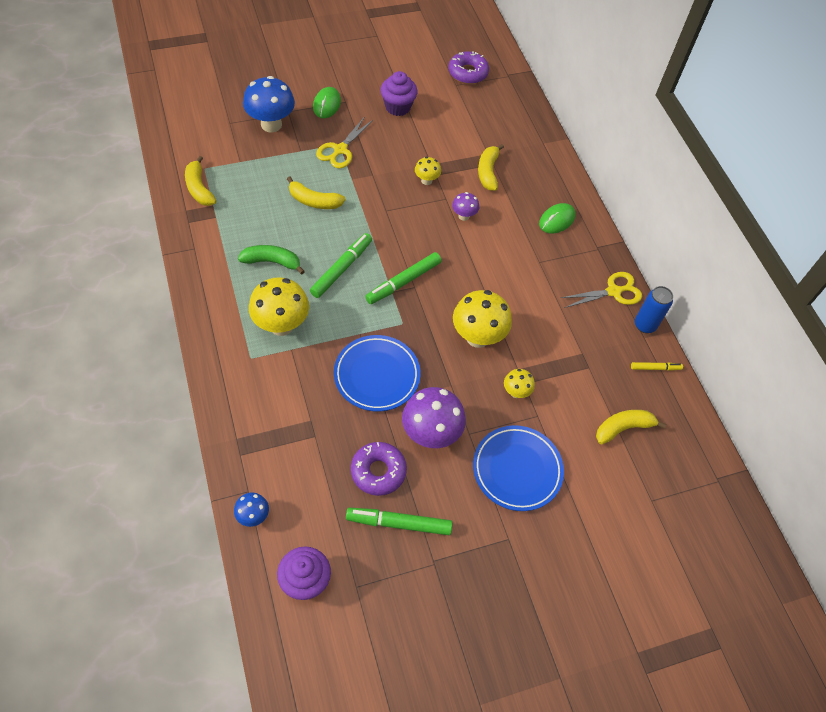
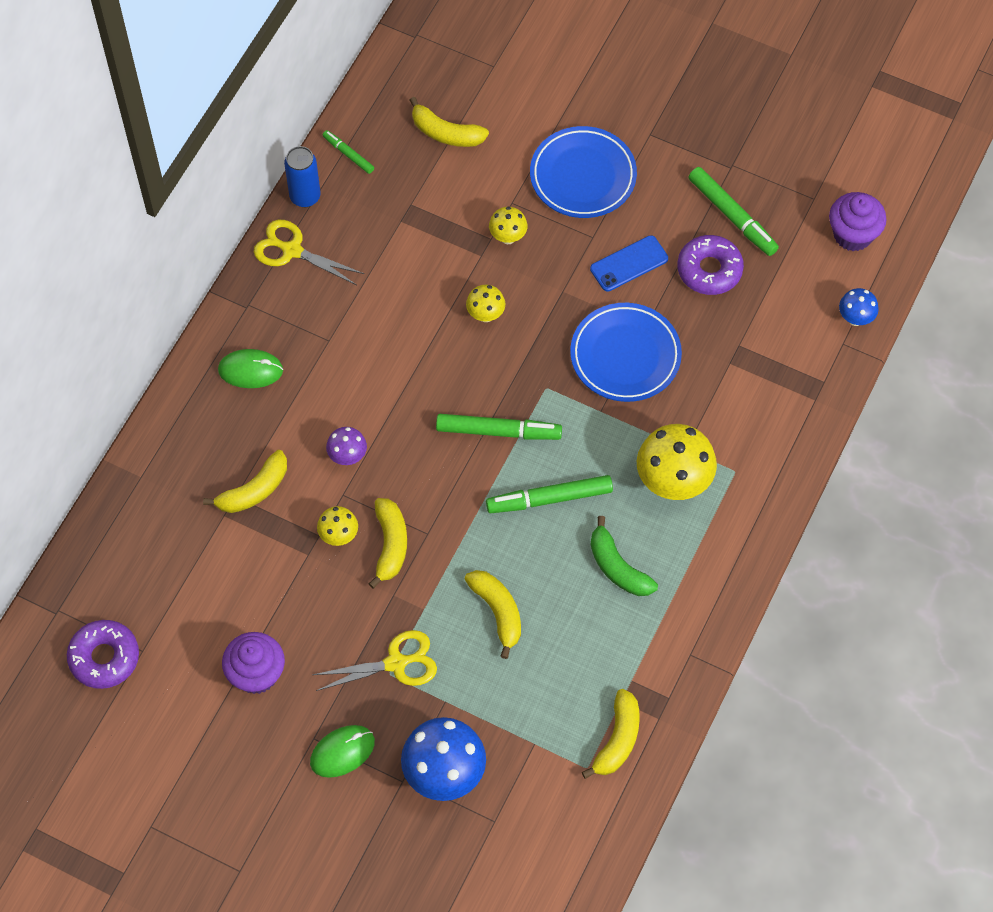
camera: 130 degrees left, 5 degrees up
purple mushroom [402,387,466,448] -> blue phone [590,235,668,292]
yellow mushroom [453,290,512,348] -> yellow mushroom [466,285,505,322], size x0.51
yellow marker [631,362,683,371] -> green marker [323,130,374,174]
none -> yellow banana [369,498,407,589]

